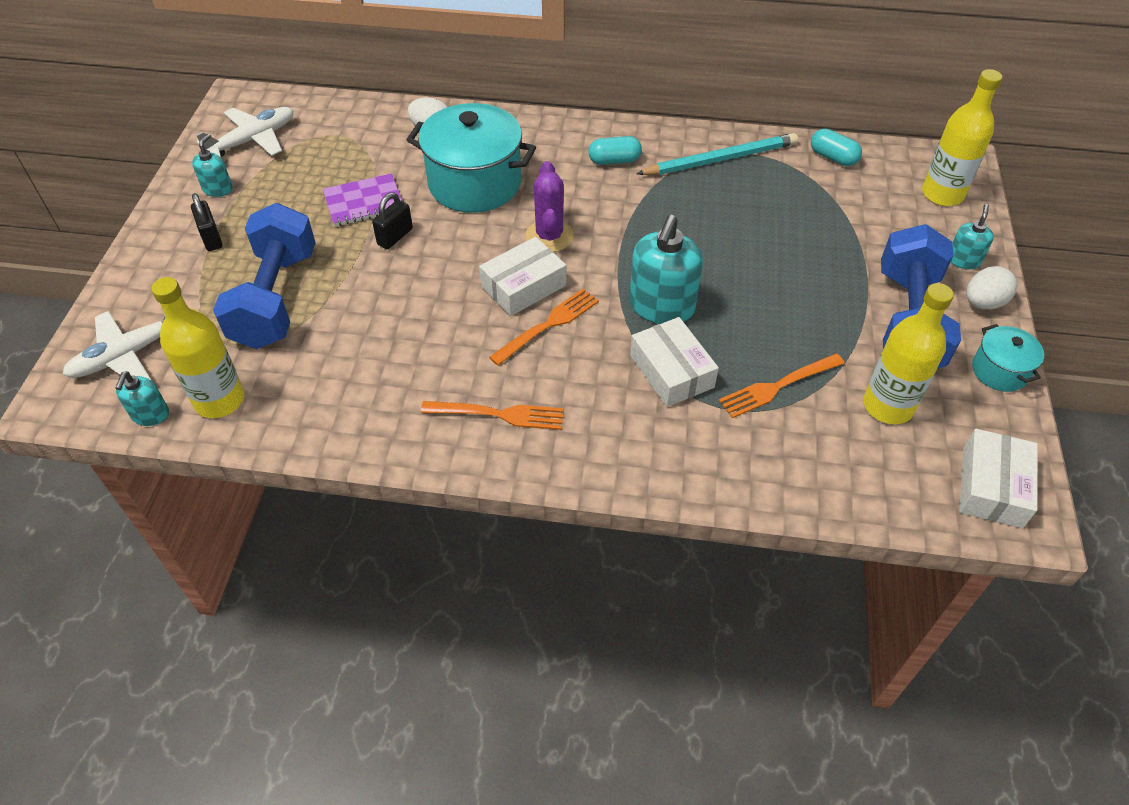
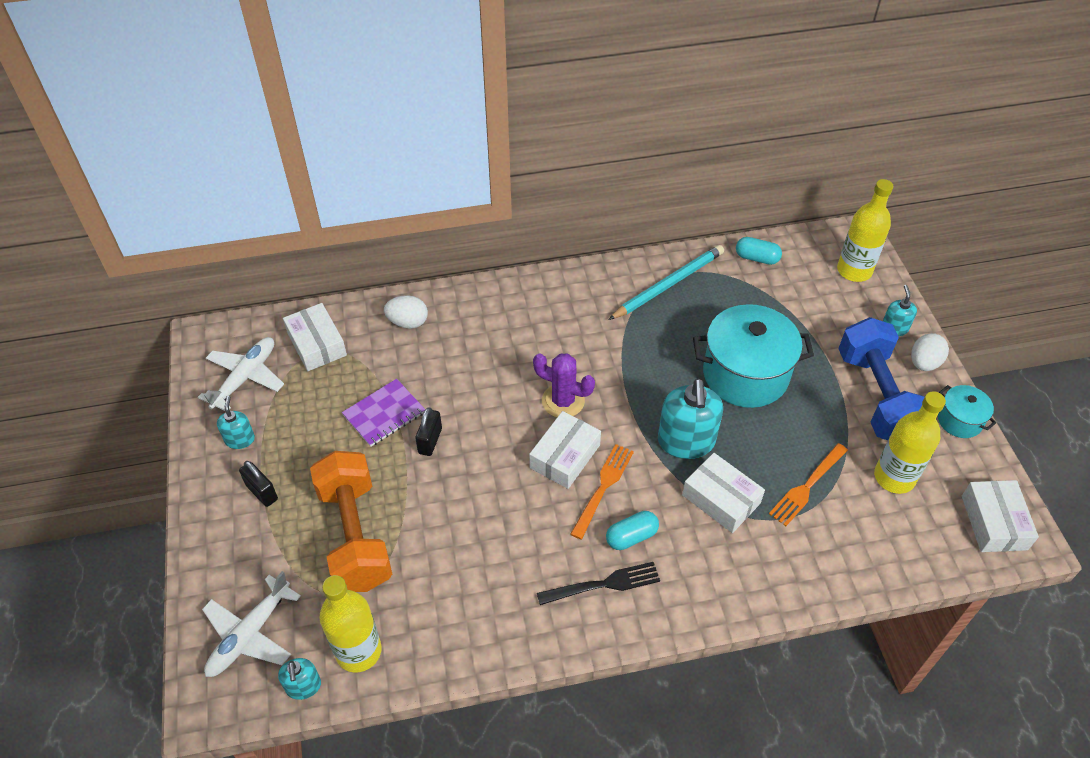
camera: 20 degrees left, 0 degrees up
blue dumbbell [213,203,316,349] -> orange dumbbell [310,451,392,592]
turquoise pot [406,103,536,213] -> turquoise pot moved to [693,304,814,408]
orange fork [421,401,564,430] -> black fork [537,562,660,605]
purple cactus [525,161,574,252] -> purple cactus turned 45 degrees counterclockwise [533,353,595,417]
turquoise capsule [588,136,642,165] -> turquoise capsule moved to [606,511,659,550]
none -> white box [283,303,347,371]

